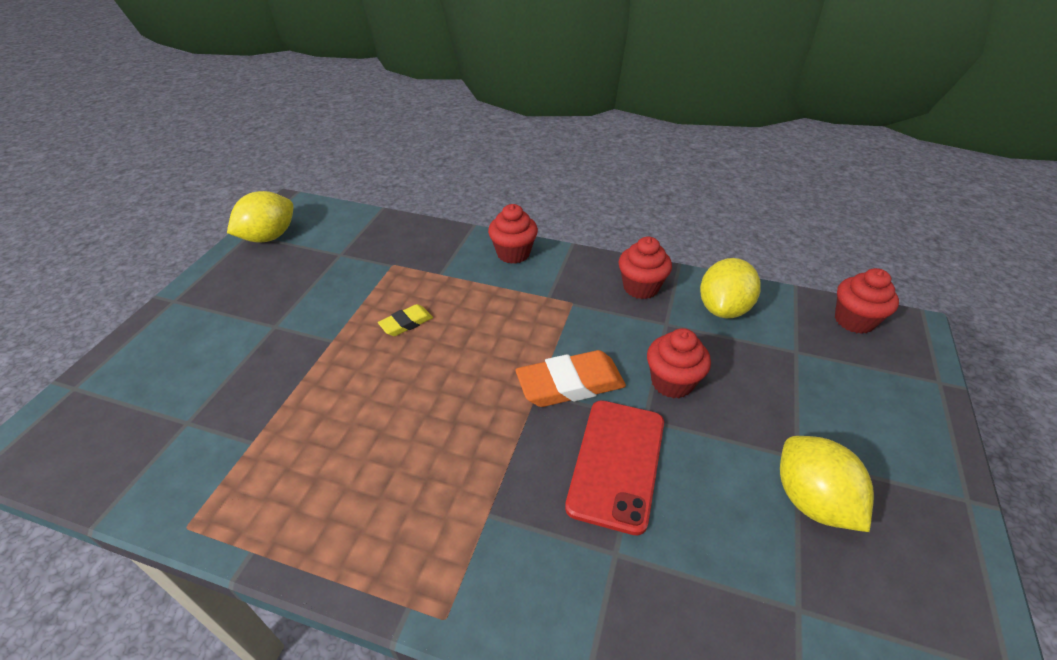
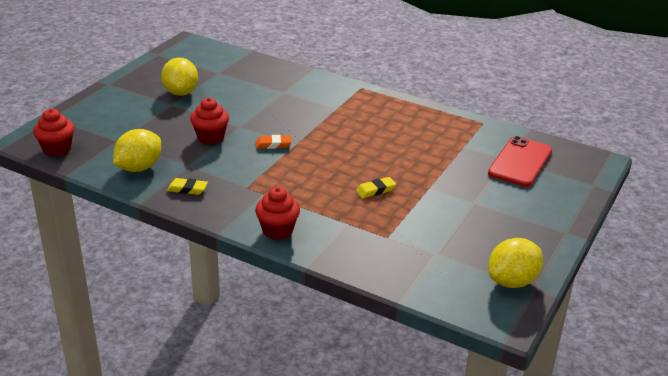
camera: 170 degrees left, 10 degrees down
orange eraser [516,350,626,407] -> orange eraser [255,135,292,149], size x0.54
red phone [565,400,664,536] -> red phone moved to [488,136,552,187]
red cupcake [619,236,672,299] -> yellow eraser [167,178,208,195]

